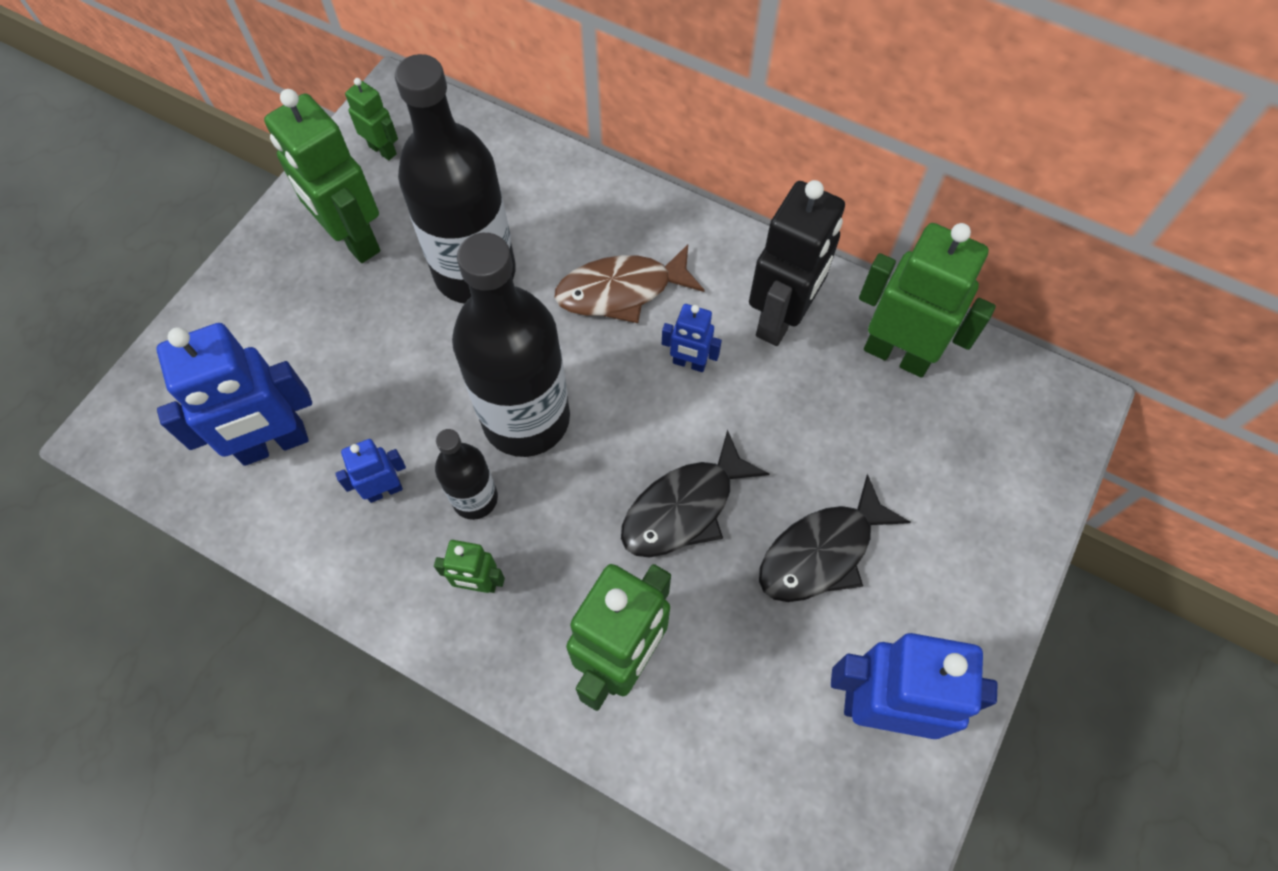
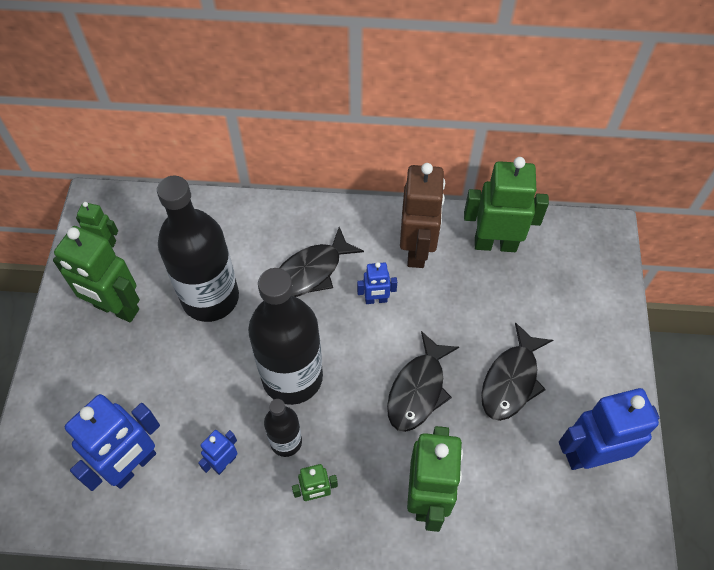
camera: 25 degrees left, 5 degrees down
brown fish [554,244,705,323] -> black fish [279,227,364,297]
black robot [749,180,845,346] -> brown robot [400,163,445,268]

